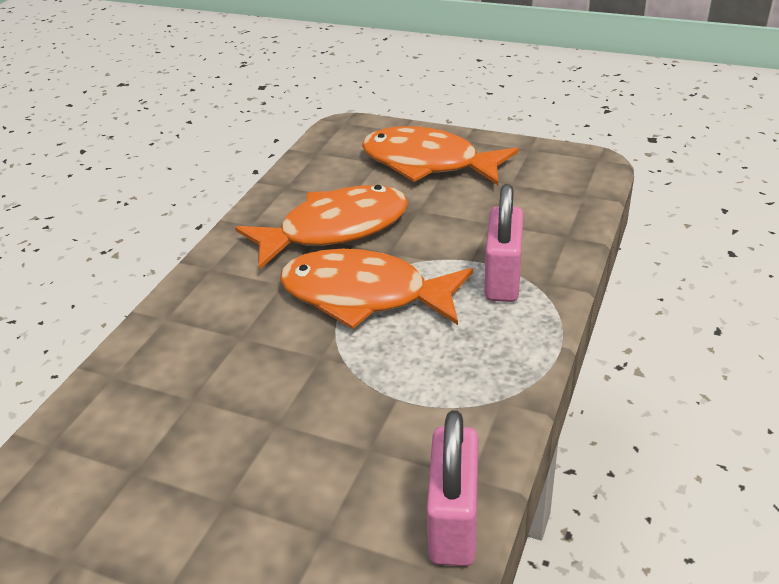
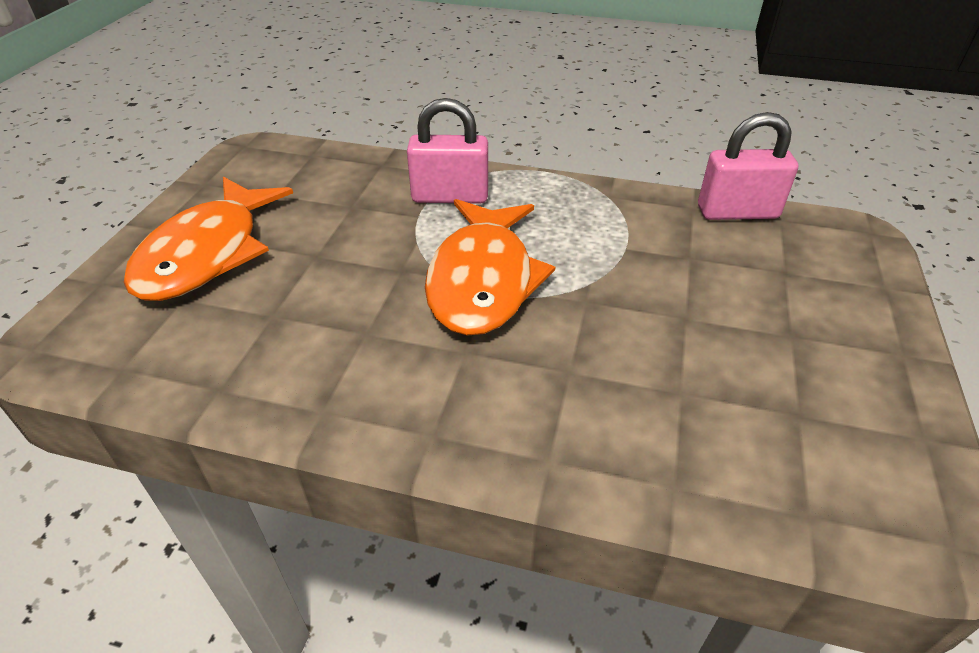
camera: 100 degrees left, 5 degrees up
orange fish [235,185,408,270] -> none

